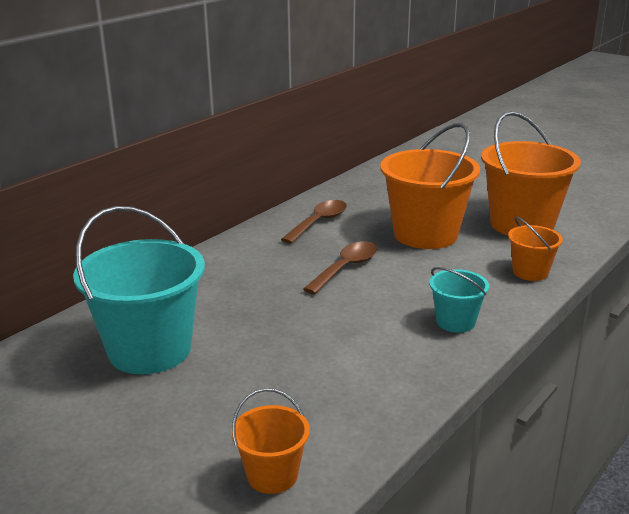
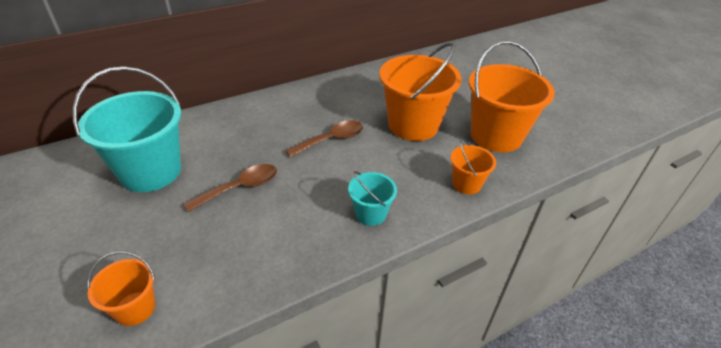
camera: 20 degrees right, 15 degrees up
brown spoon [281,200,347,244] -> brown spoon moved to [183,164,277,212]

